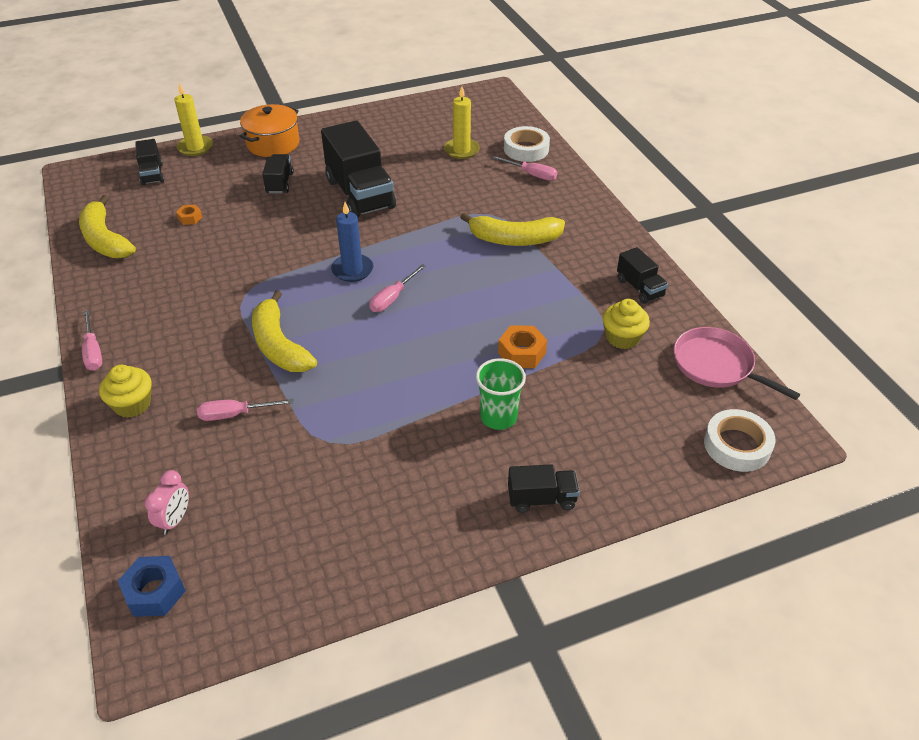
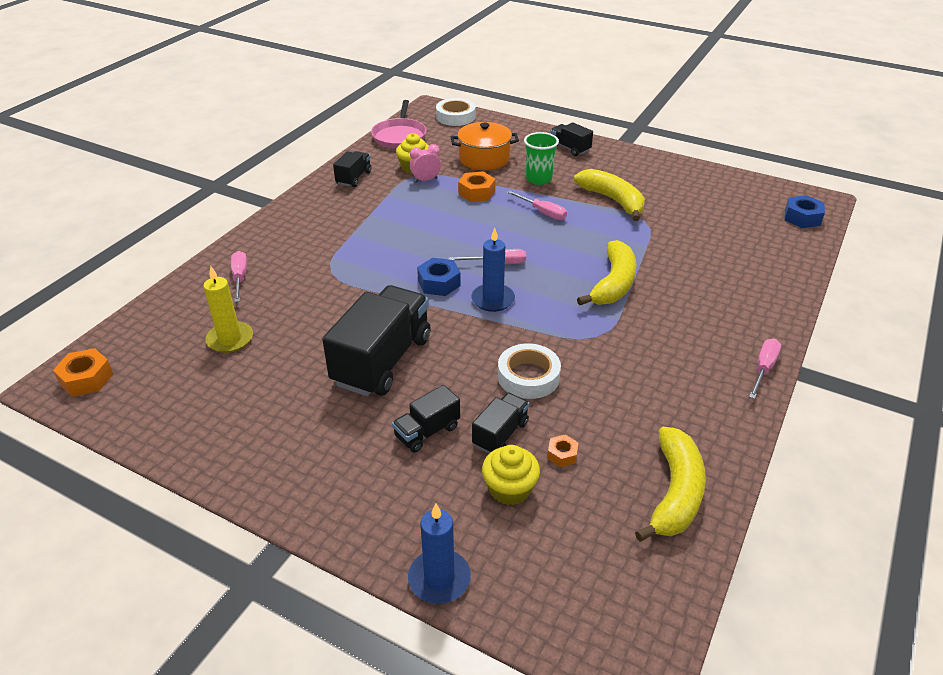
camera: 130 degrees left, 5 degrees down
yellow cupcake [99,365,152,418] -> yellow cupcake moved to [482,445,540,505]
black truck [135,139,164,185] -> black truck moved to [472,393,529,454]
pink clock [145,470,189,535] -> pink clock moved to [410,144,441,183]
yellow candle [174,83,213,156] -> blue candle [408,504,471,604]
pink screwdriver [197,399,293,421] -> pink screwdriver moved to [507,191,567,220]
orange pot [239,104,299,157] -> orange pot moved to [451,122,519,170]
yellow banana [460,212,565,246] -> yellow banana moved to [574,169,645,221]
white tape [504,126,550,162] -> white tape moved to [498,343,561,399]
none -> orange nut [53,348,113,397]
none -> blue nut [417,258,461,296]

